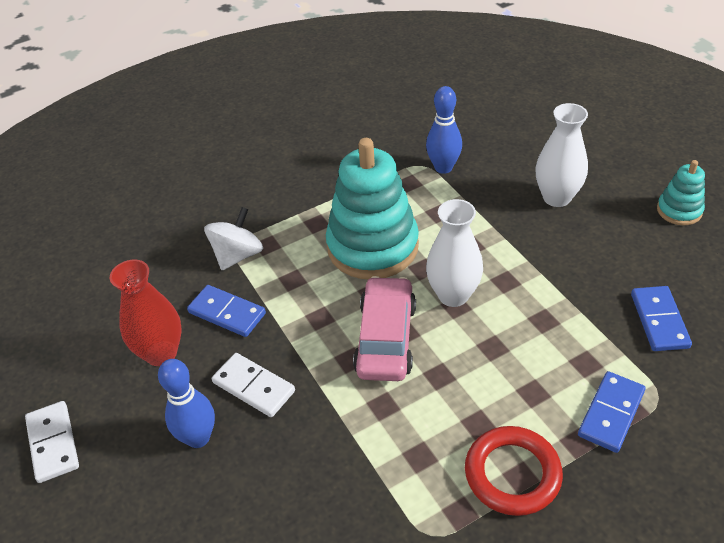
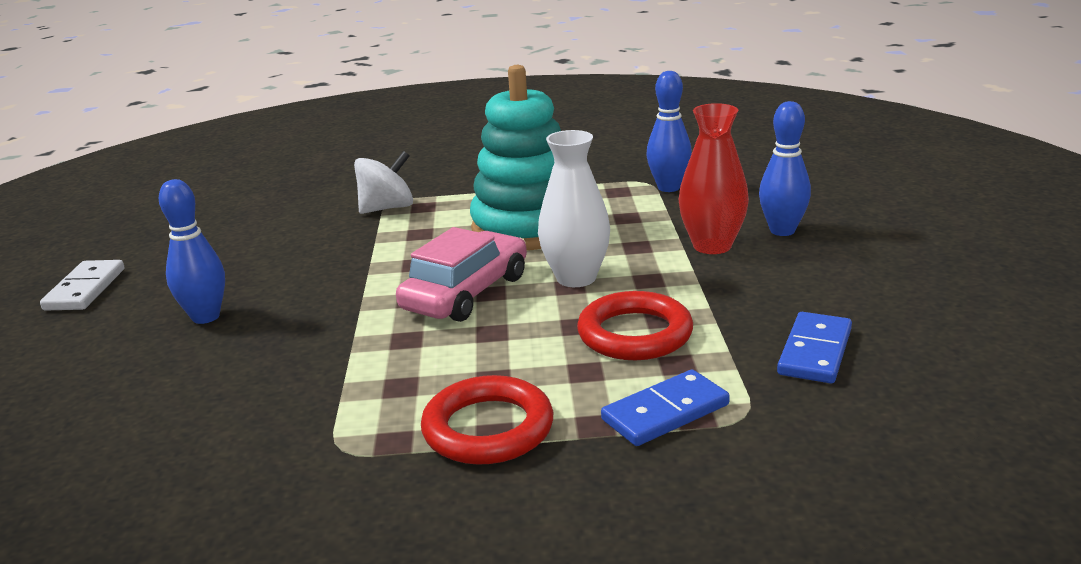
camera: 25 degrees right, 20 degrees down
red vase [110,260,182,366] -> red vase moved to [679,103,749,254]
blue domino [187,285,266,337] -> none
white domino [212,353,295,417] -> none
white vase [536,103,588,207] -> blue bowling pin [759,101,811,236]
turquoise stacking toy [657,160,705,225] -> none
none -> red ring [577,291,693,360]

